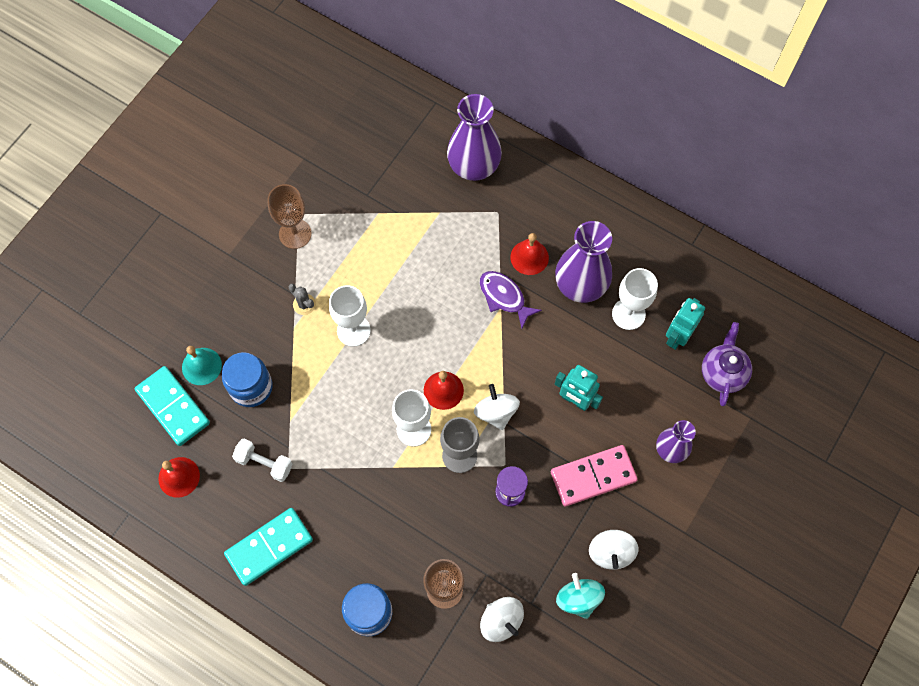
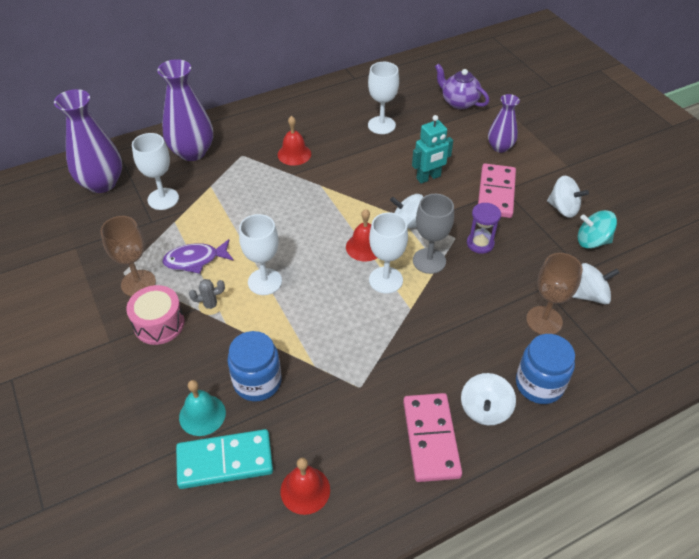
camera: 60 degrees left, 20 degrees down
turquoise domino [224,508,313,586] -> pink domino [403,393,462,482]
white dumbbell [232,439,292,482] -> none
purple fish [480,271,542,328] -> purple fish moved to [162,239,234,274]
purple vase [555,221,612,303] -> purple vase moved to [54,89,122,193]
turquoise robot [666,298,705,350] -> none
none -> pink drum [126,285,185,345]
none -> white goblet [132,133,179,210]
none -> white spinning top [461,373,516,425]

